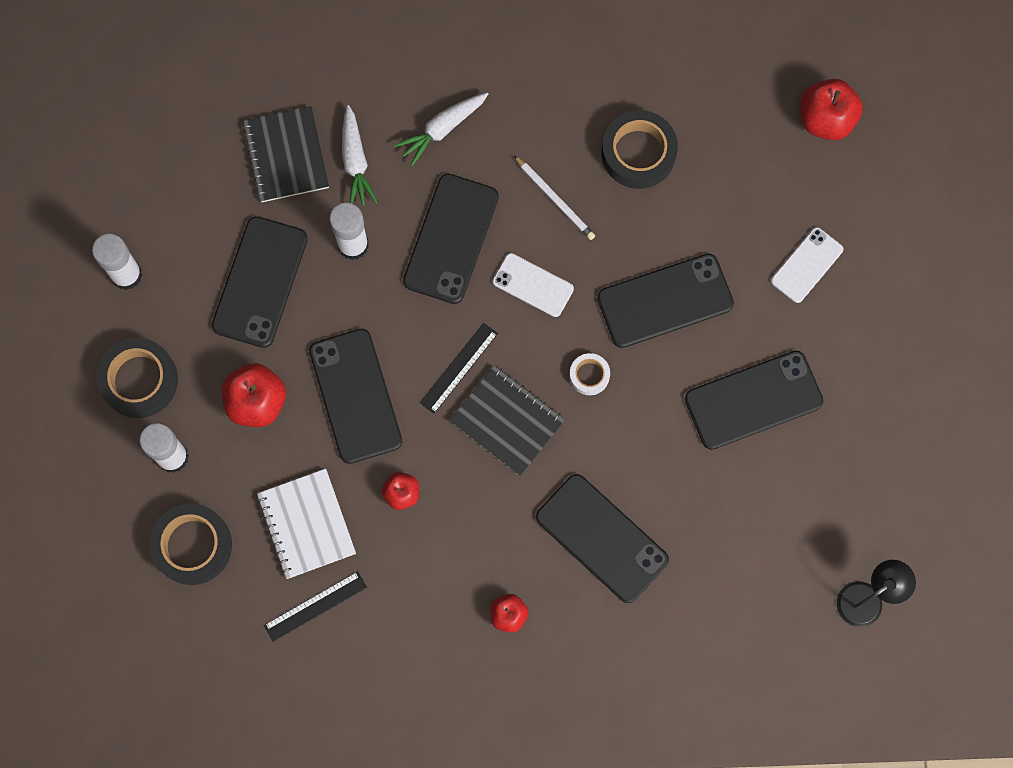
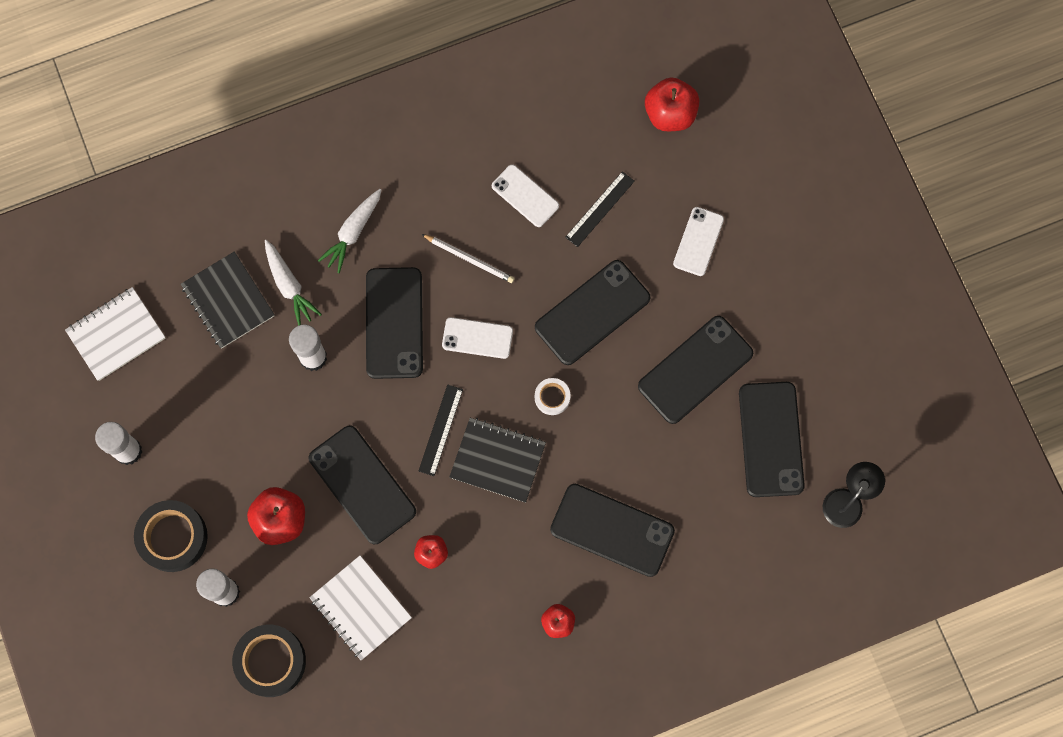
camera: 20 degrees left, 0 degrees up
black phone [212,216,308,348] -> black phone moved to [739,382,805,497]
black ruler [264,571,367,642] -> black ruler moved to [565,171,635,247]
black tape [602,110,678,189] -> white phone [492,165,559,227]
none -> white notebook [65,287,165,381]

